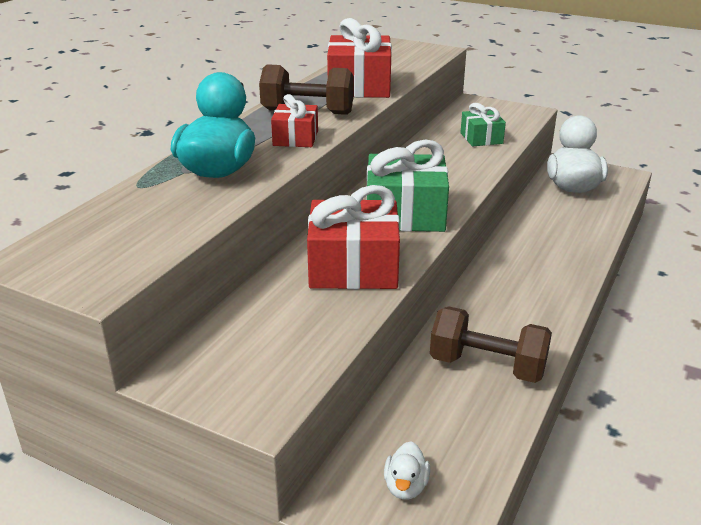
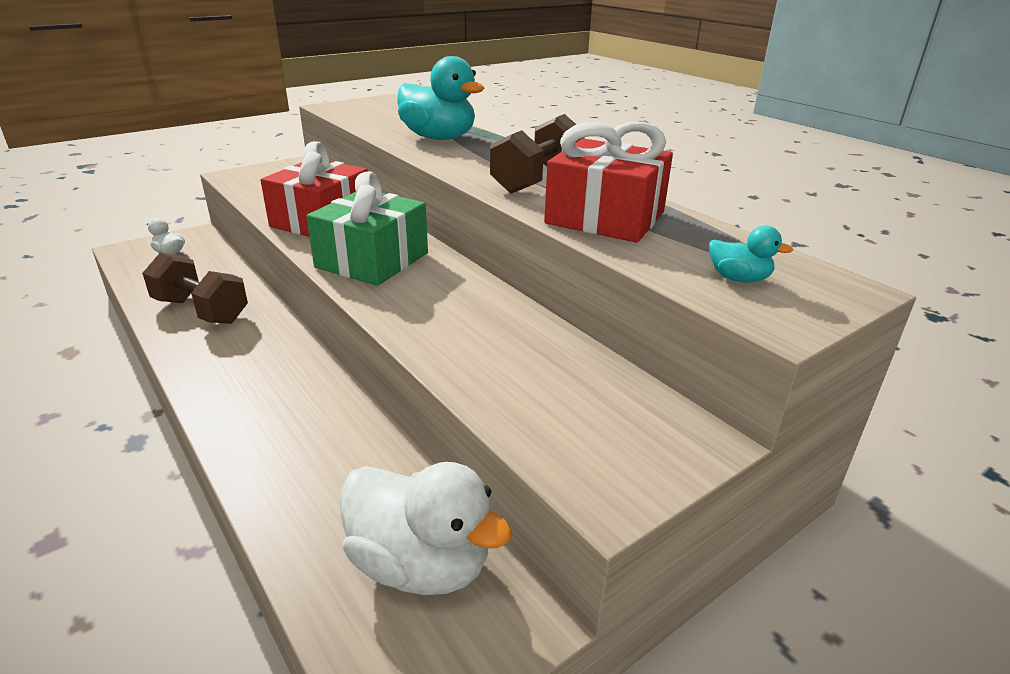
camera: 115 degrees right, 0 degrees up
red gift [271,94,318,147] -> none
brown dumbbell [430,306,552,383] -> brown dumbbell turned 75 degrees clockwise [142,252,248,324]
green gift [460,103,506,146] -> none
none -> turquoise duck [709,226,793,283]

